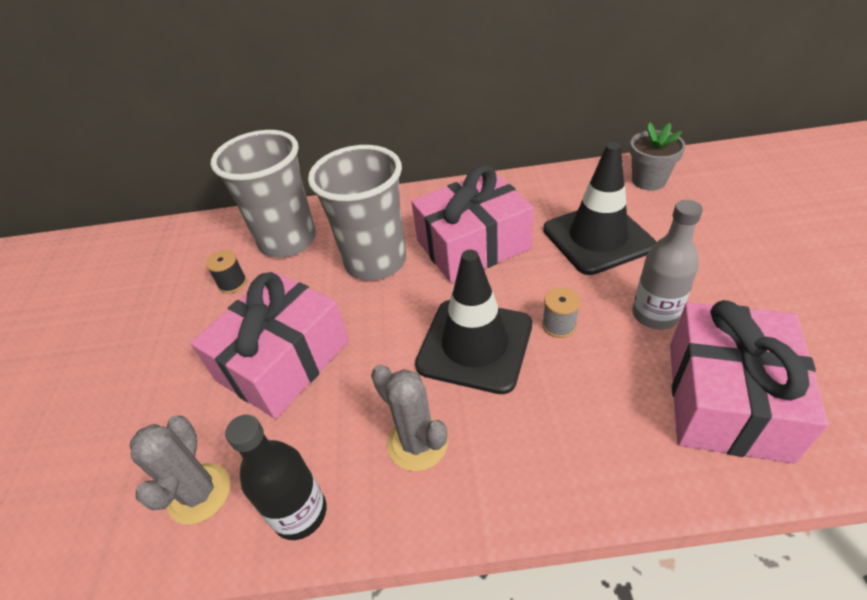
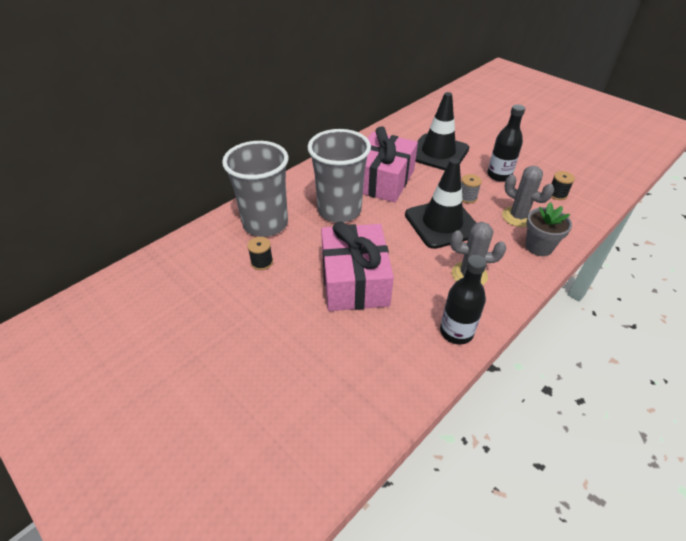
camera: 45 degrees left, 0 degrees up
grey cactus [130,416,230,525] -> grey cactus moved to [502,166,554,227]
grey flower pot [630,122,686,190] -> grey flower pot moved to [525,202,572,256]
grey bottle [632,200,703,330] -> black bottle [487,104,525,182]
pink gift [670,300,829,464] -> black spool [551,171,575,200]

